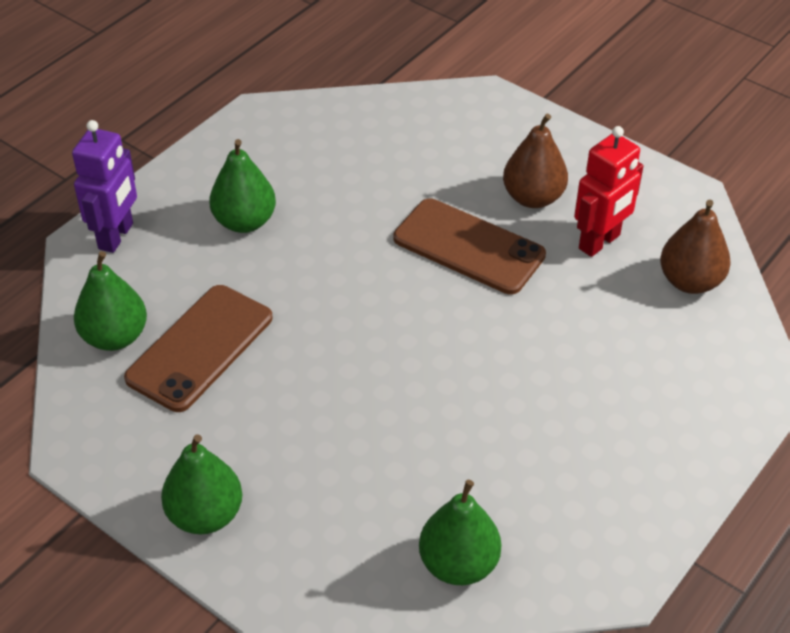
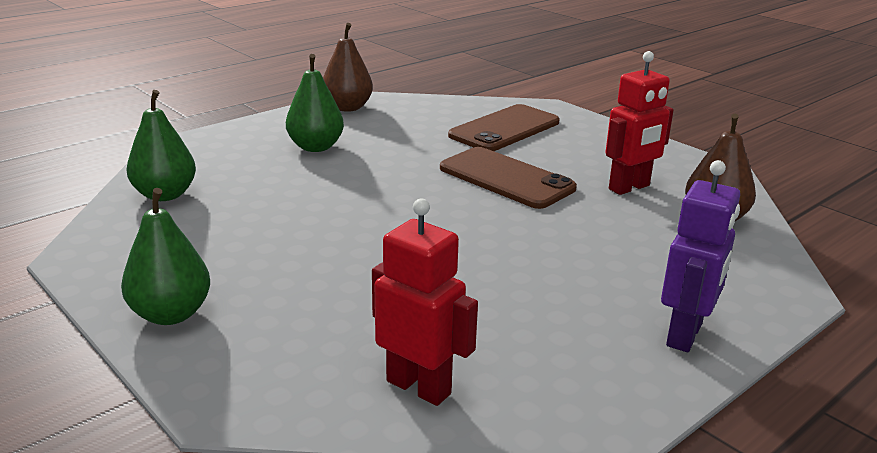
camera: 10 degrees right, 20 degrees down
purple robot [72,120,137,253] -> purple robot moved to [661,160,740,352]
brown phone [124,285,273,412] -> brown phone moved to [448,104,560,151]
green pear [419,480,501,585] -> red robot [372,199,478,406]
brown pear [503,114,568,208] -> brown pear moved to [323,23,373,112]

